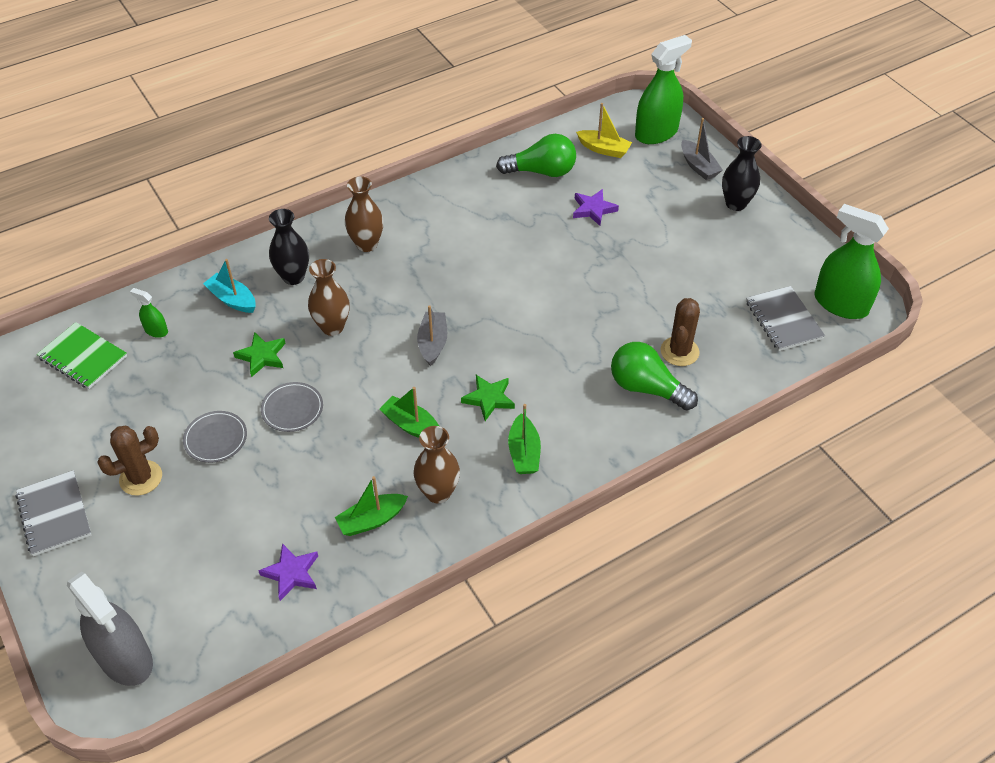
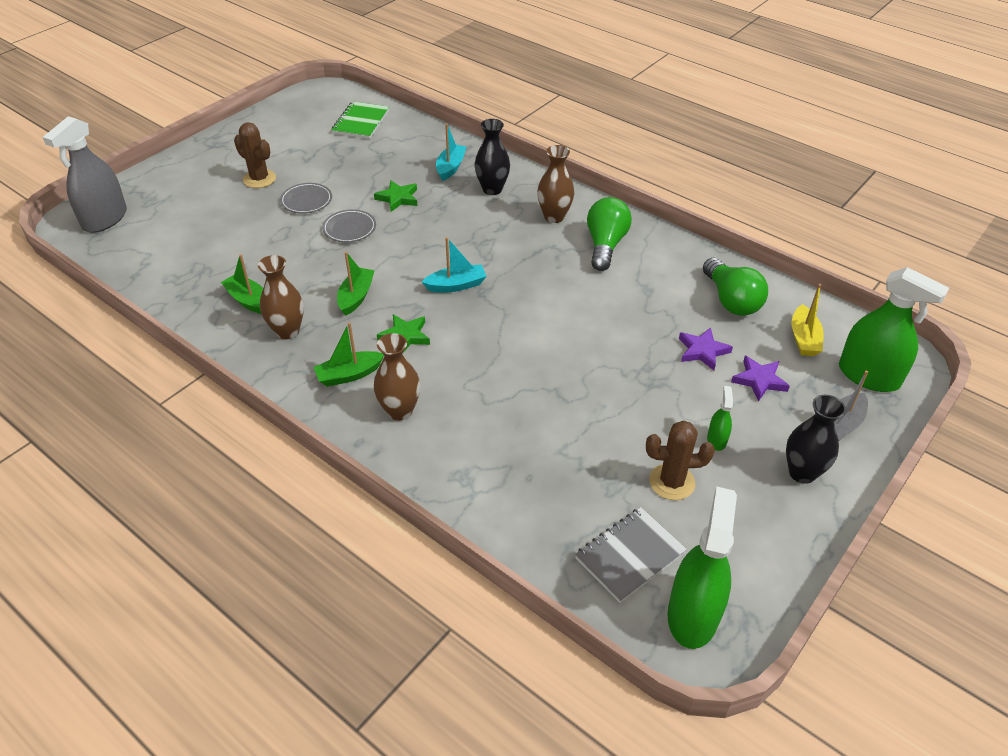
camera: 70 degrees right, 5 degrees down
grey notebook [15,470,91,556] -> none
green spray bottle [130,288,168,338] -> green spray bottle moved to [707,386,733,451]
purple star [258,543,318,601] -> purple star moved to [731,356,790,402]
brown vase [308,259,350,336] -> brown vase moved to [374,333,420,421]
grey boat [417,305,447,366] -> turquoise boat [422,237,487,292]
green light bulb [611,342,698,410] -> green light bulb moved to [587,197,632,271]
brown cactus [660,298,700,366] -> brown cactus moved to [646,421,715,500]

